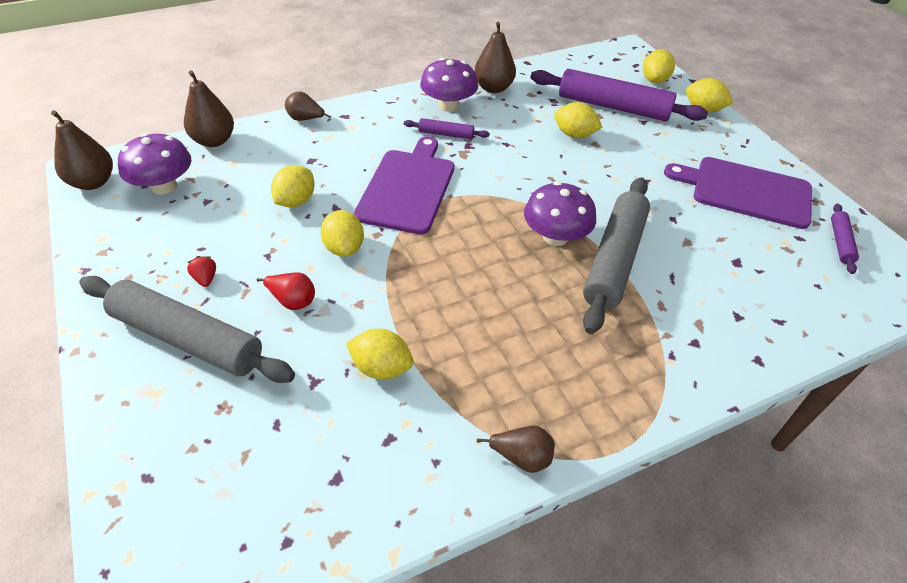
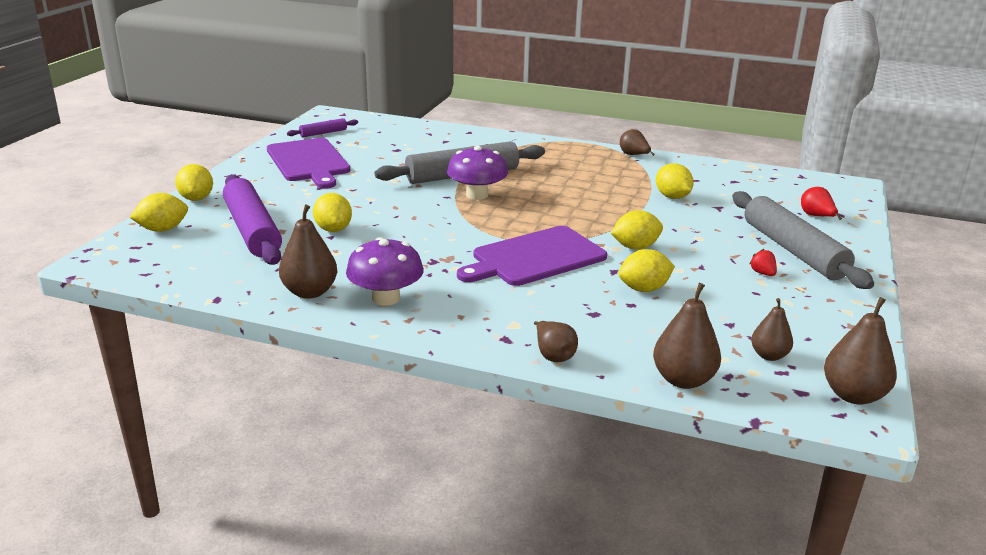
camera: 135 degrees left, 20 degrees down
purple mushroom [118,133,192,195] -> brown pear [751,298,793,361]
red strawberry [187,256,216,287] -> red strawberry turned 135 degrees clockwise [749,249,777,276]
red pear [256,272,315,310] -> red pear moved to [801,187,842,220]
yellow lemon [321,210,364,257] -> yellow lemon turned 45 degrees clockwise [611,210,663,249]
purple rolling pin [404,118,490,139] -> none

